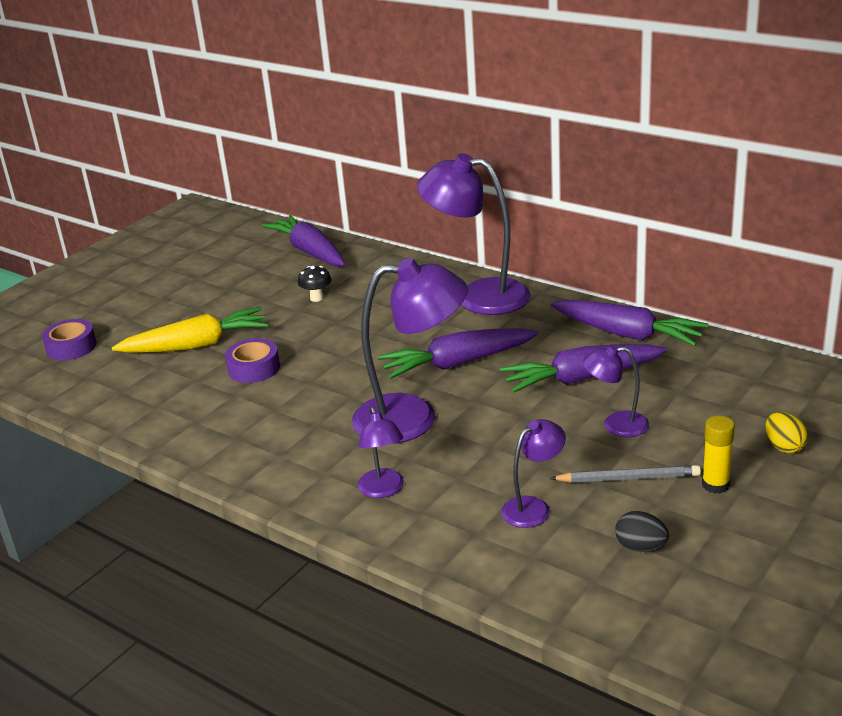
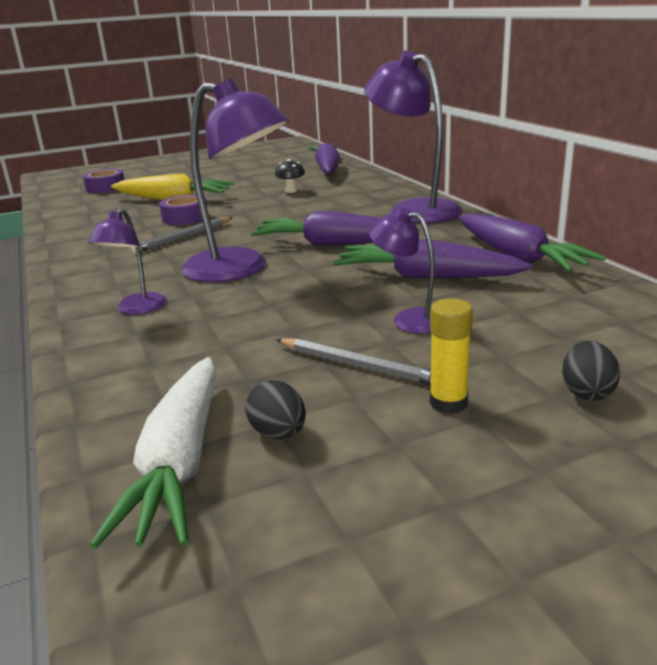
camera: 30 degrees right, 5 degrees down
purple lamp [501,419,566,528] -> none
yellow egg [765,412,808,454] -> black egg [562,341,620,401]
none -> white carrot [90,357,217,549]
none -> grey pencil [131,217,233,253]

